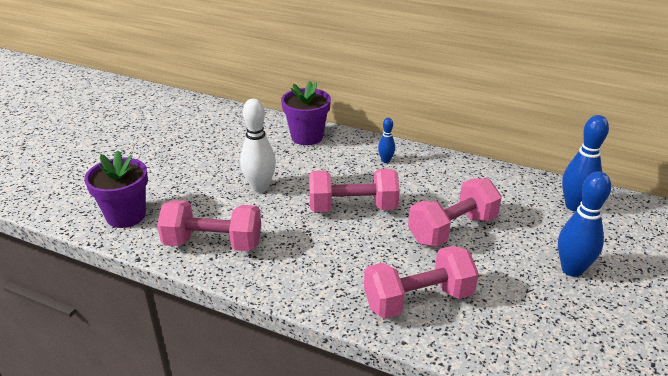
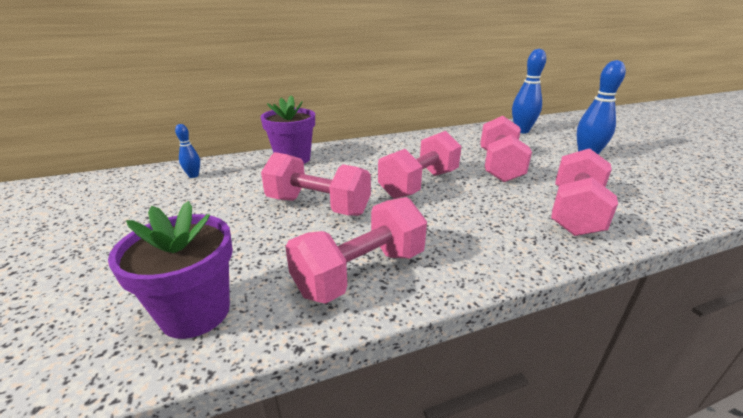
camera: 45 degrees left, 5 degrees down
white bowling pin [240,99,276,193] -> pink dumbbell [261,152,371,216]
blue bowling pin [378,118,395,163] -> blue bowling pin moved to [175,124,200,178]

